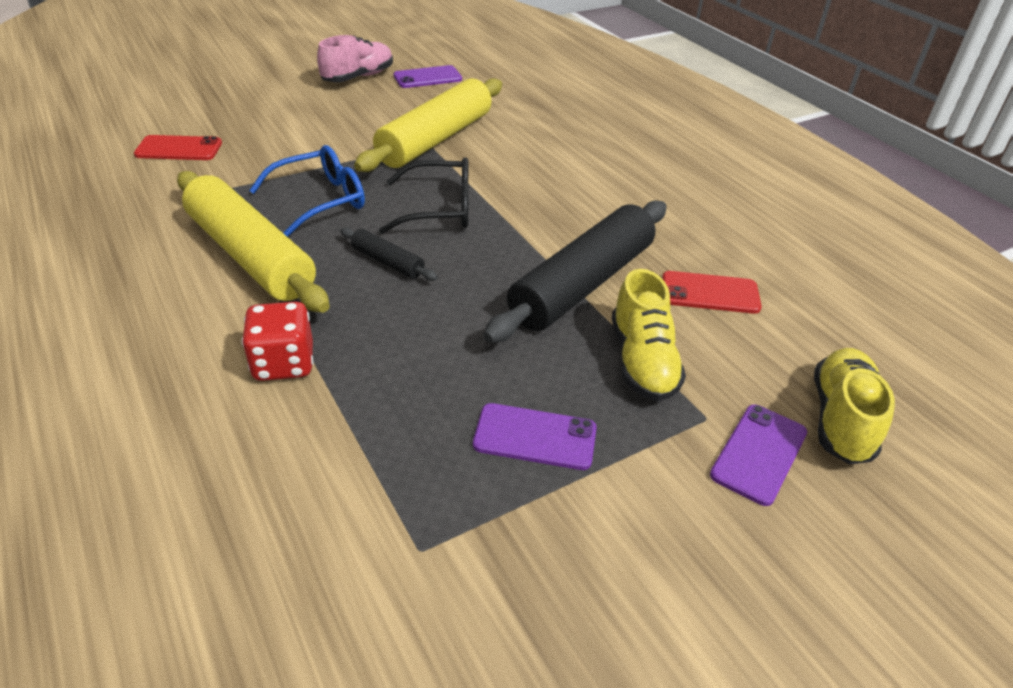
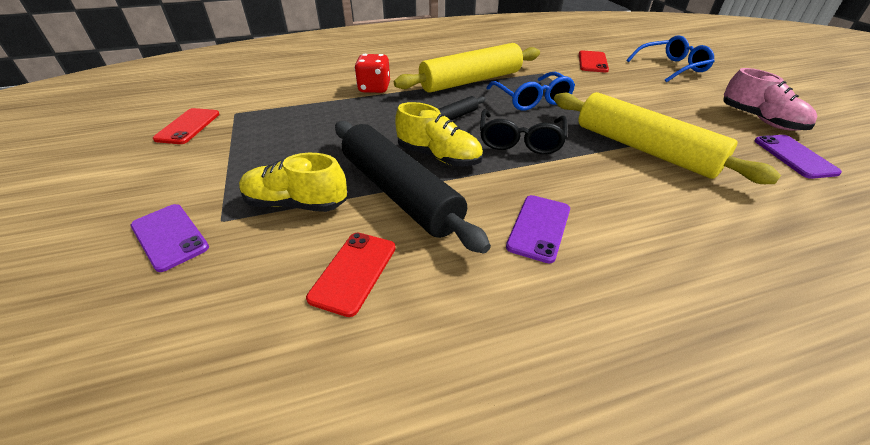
camera: 105 degrees right, 0 degrees up
purple phone [473,403,597,470] -> purple phone moved to [506,195,570,264]
yellow shoe [814,348,895,464] -> yellow shoe moved to [395,102,483,166]
none -> red phone [153,108,220,144]
none -> blue glasses [626,35,714,82]

